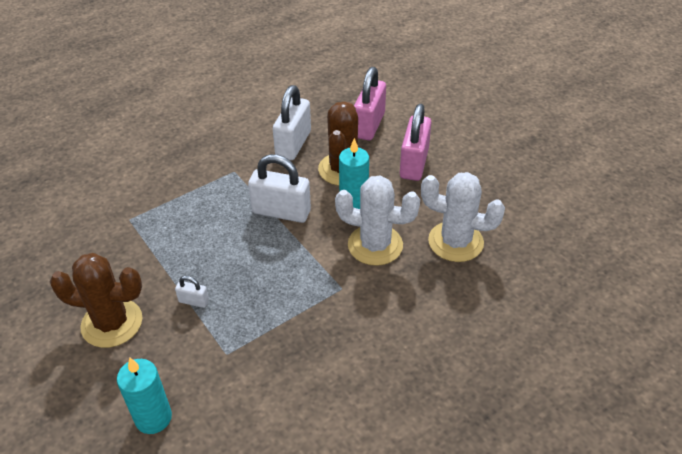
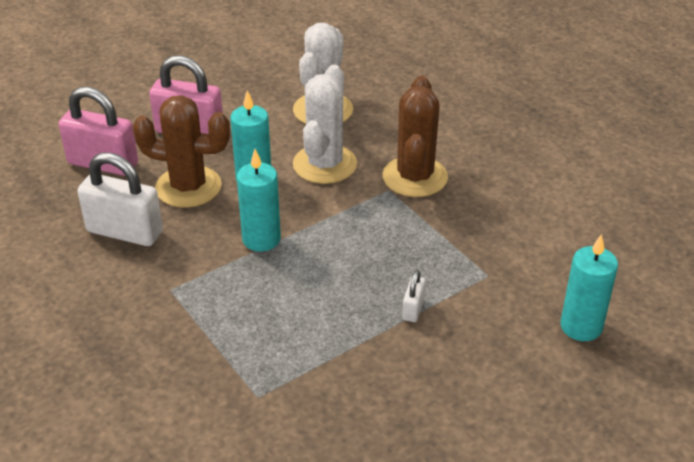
camera: 90 degrees left, 5 degrees down
brown cactus [50,253,142,348] -> brown cactus moved to [383,76,448,197]
white padlock [248,154,311,223] -> turquoise candle [237,149,281,252]

